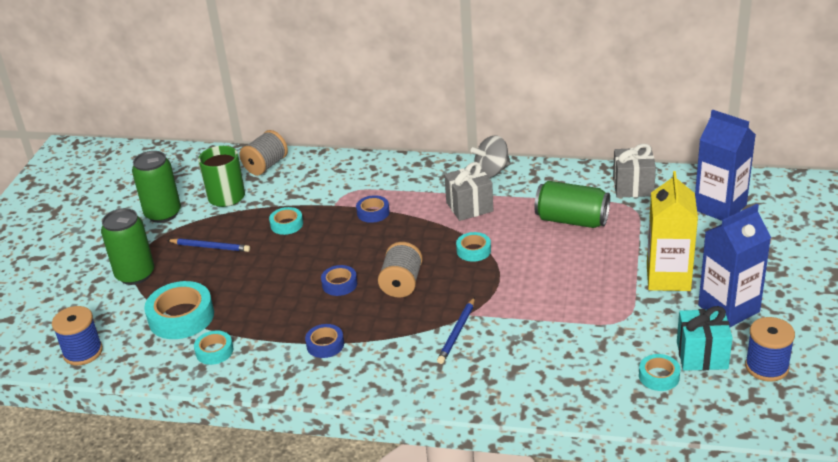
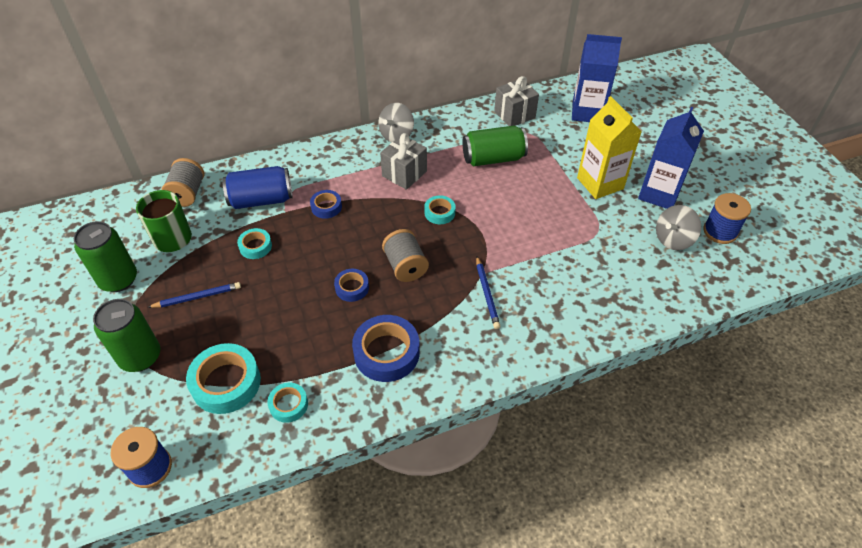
camera: 35 degrees left, 15 degrees up
blue tape [305,324,344,358] -> blue tape [352,315,420,382], size x1.81
turquoise tape [639,354,680,391] -> none
turquoise gift [677,306,733,371] -> grey spinning top [656,205,701,250]
none -> blue can [222,166,293,209]

